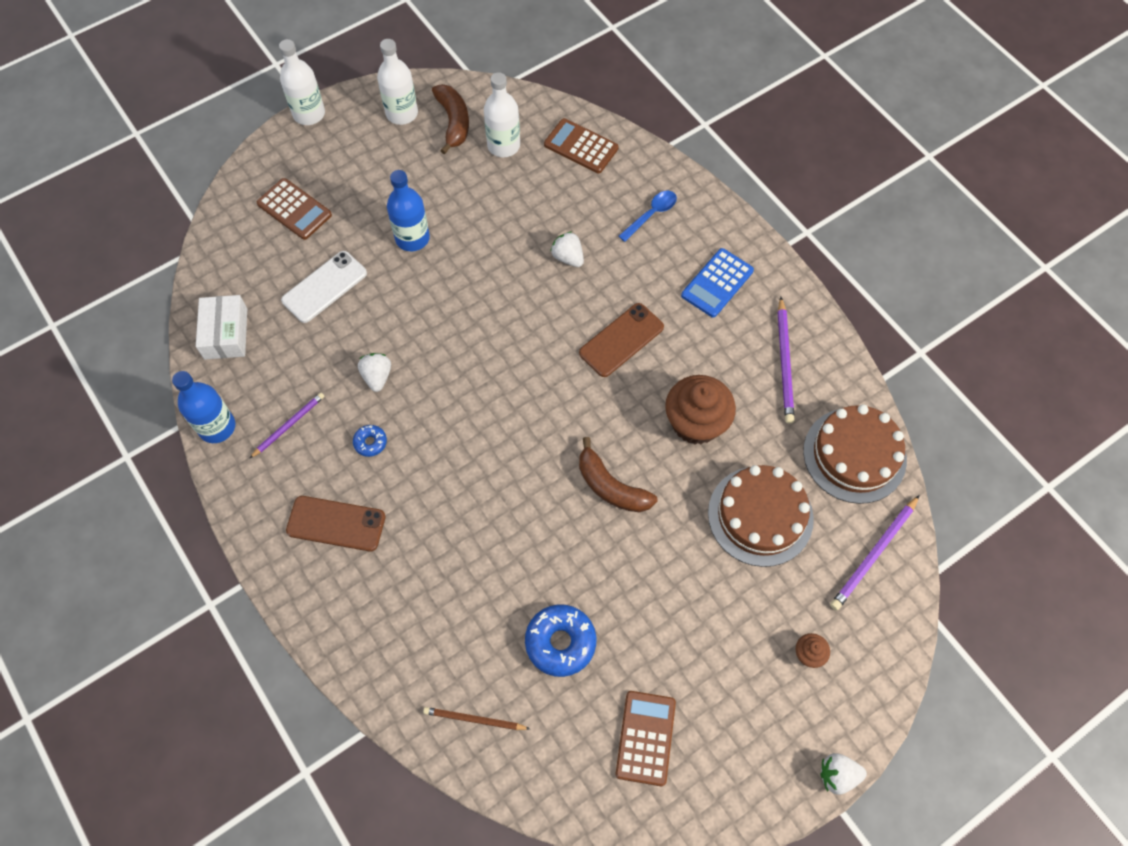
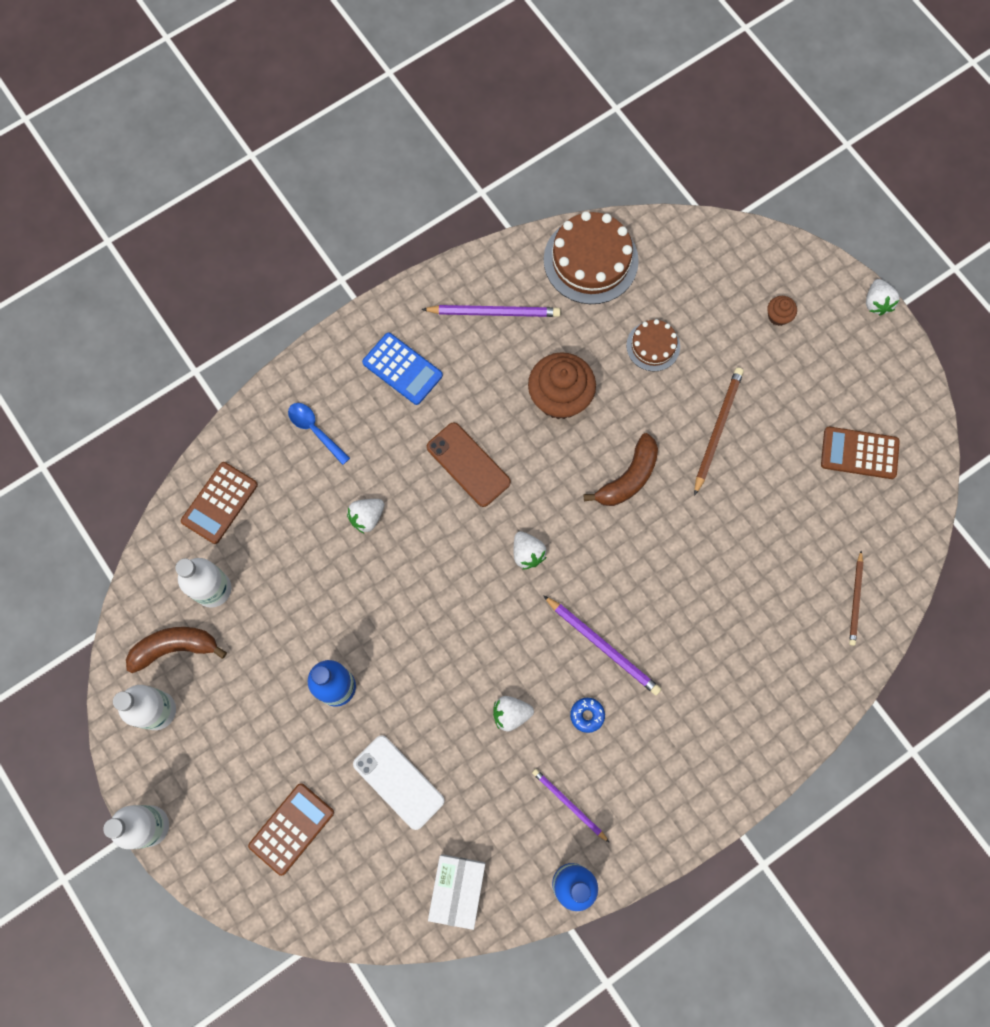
camera: 90 degrees left, 10 degrees up
white box [196,295,247,360] -> white box turned 75 degrees counterclockwise [428,854,485,930]
brown phone [286,496,386,551] -> none
blue donut [525,604,596,677] -> none
brown cake [708,465,814,567] -> brown cake [626,319,680,371], size x0.56
purple pencil [830,495,919,611] -> purple pencil moved to [543,595,661,695]
none -> white strawberry [514,531,547,570]
none -> brown pencil [694,368,744,496]

